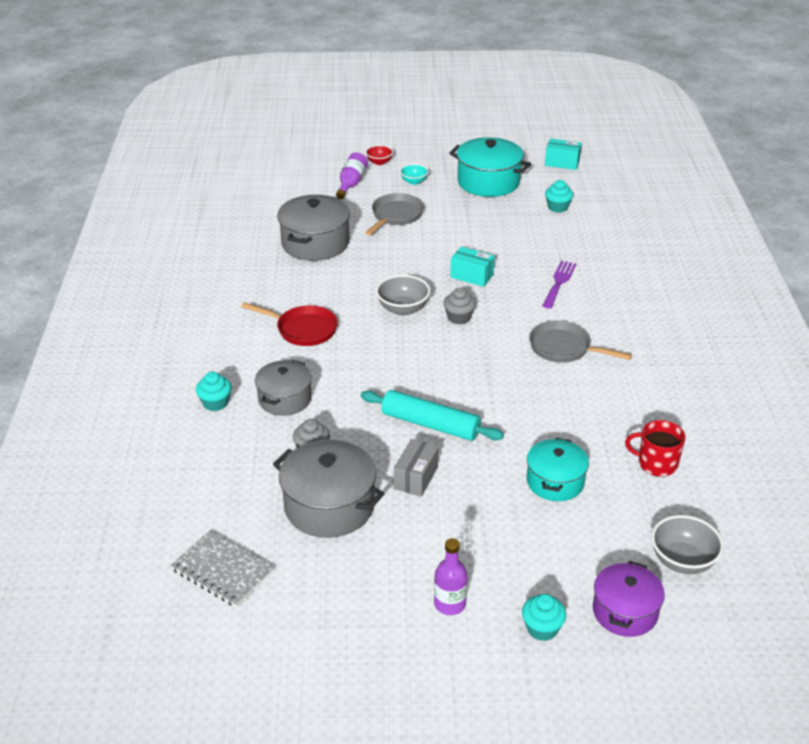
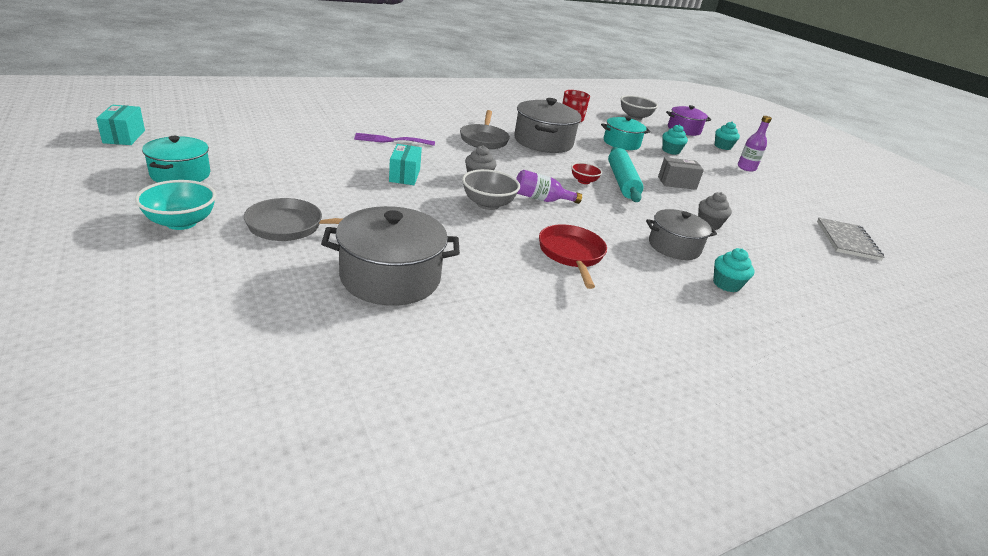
camera: 120 degrees left, 5 degrees down
grey pot [273,440,385,538] -> grey pot moved to [514,98,581,153]
purple bottle [336,152,368,199] -> purple bottle moved to [516,170,582,204]
red bowl [365,145,393,165] -> red bowl moved to [571,162,602,184]
turquoise bowl [400,164,429,185] -> turquoise bowl [135,180,216,230], size x1.61
turquoise pot [449,137,531,197] -> turquoise pot [142,136,210,183], size x0.66
turquoise cupcake [545,180,573,213] -> turquoise cupcake moved to [662,124,688,155]

